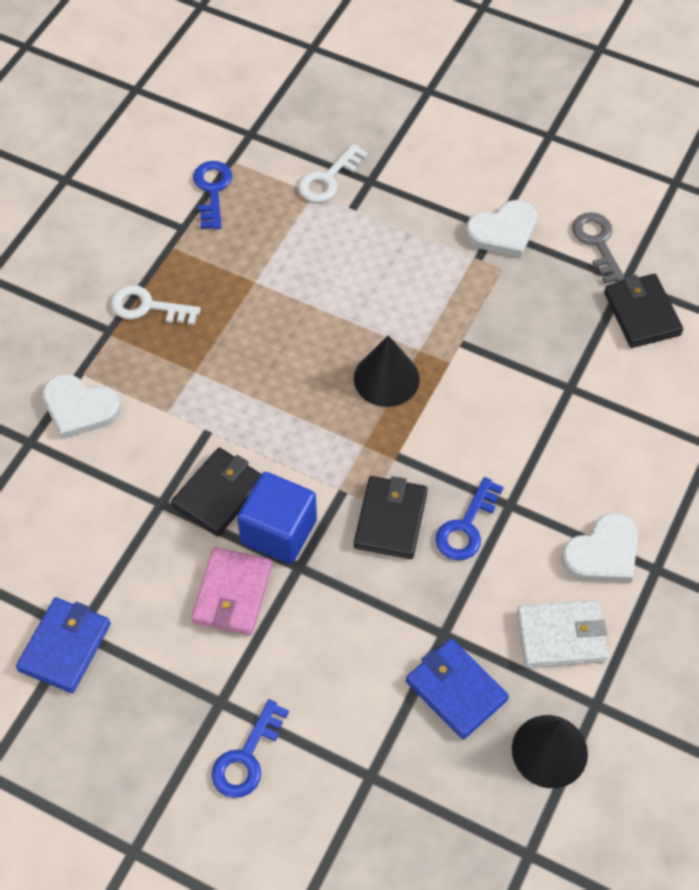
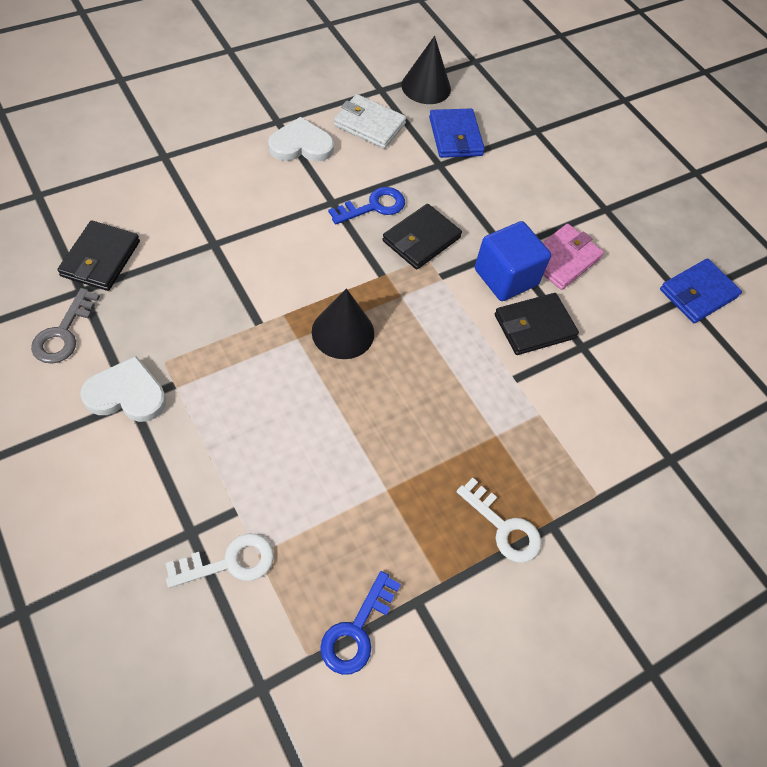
camera: 155 degrees left, 0 degrees up
white heart [42,374,121,439] -> none
blue key [211,699,289,798] -> none

